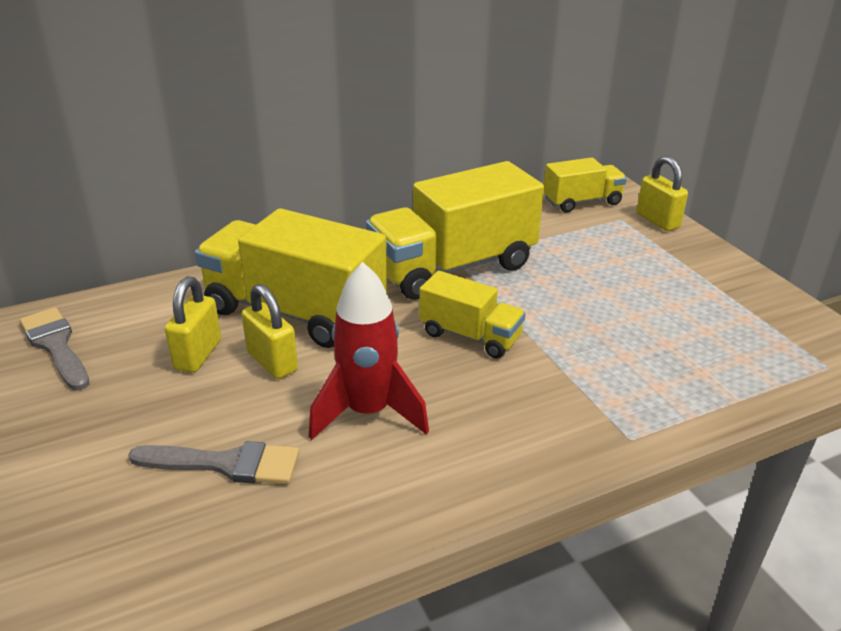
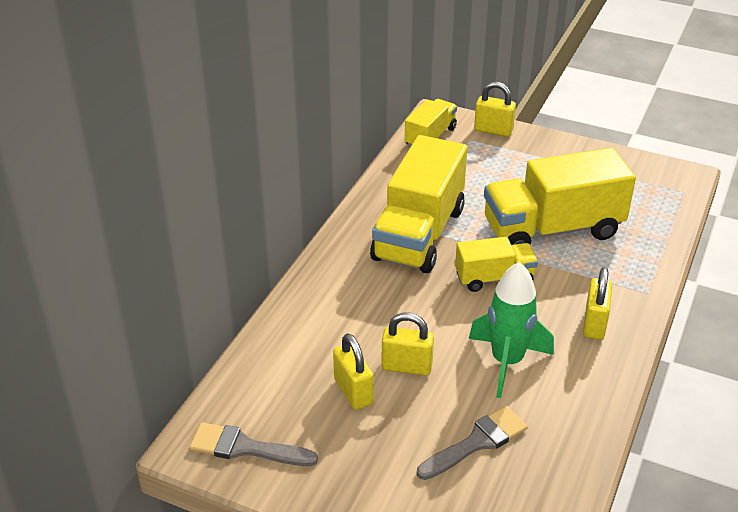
camera: 40 degrees left, 5 degrees up
yellow truck [195,208,387,348] -> yellow truck moved to [484,147,636,245]
red rocket [309,262,429,440] -> green rocket [469,262,554,398]
none -> yellow padlock [583,267,612,340]

